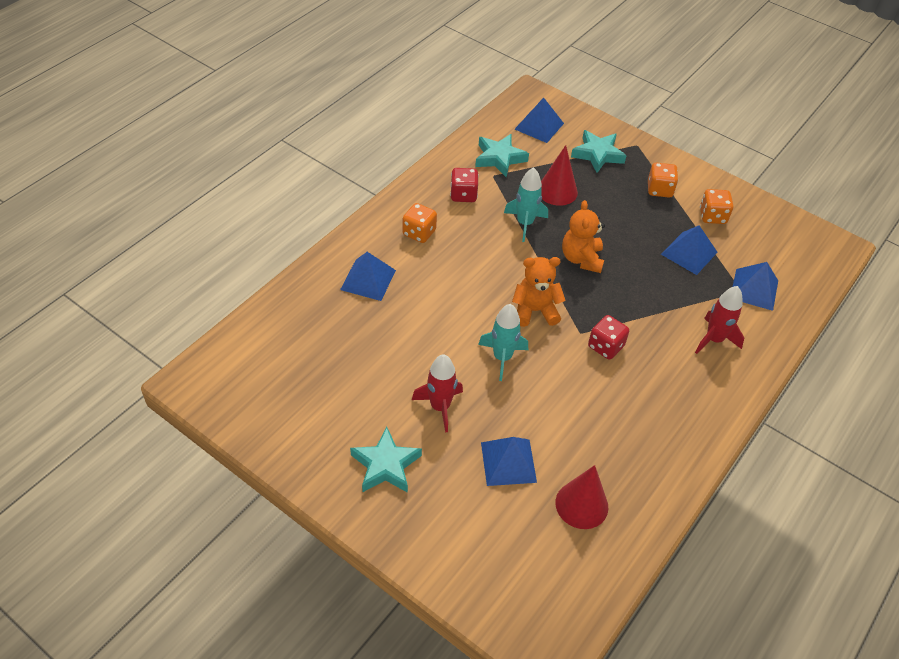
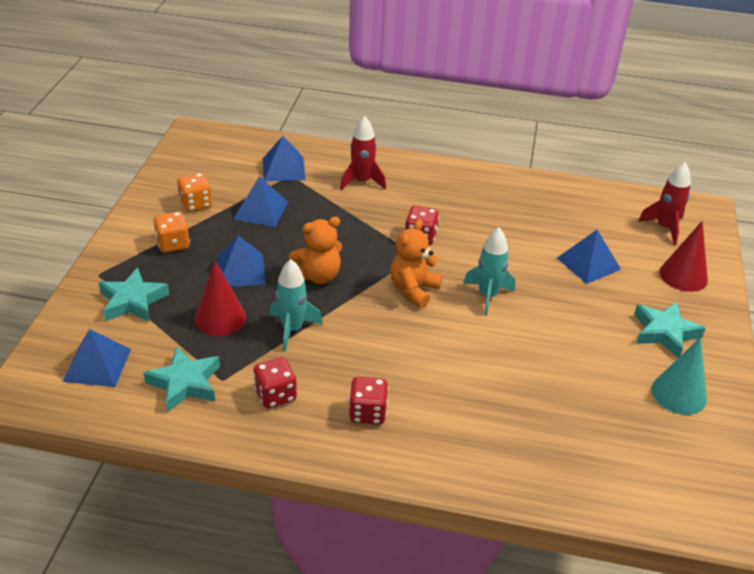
camera: 115 degrees left, 10 degrees down
blue pyramid [340,252,396,301] -> blue pyramid moved to [217,235,266,287]
orange dice [402,203,437,243] -> red dice [349,377,388,425]
red rocket [412,354,463,432] -> red rocket moved to [638,162,691,245]
orange teddy bear [512,257,565,327] -> orange teddy bear turned 60 degrees clockwise [390,219,442,308]
red cone [556,465,608,529] -> red cone moved to [660,221,708,292]
none -> turquoise cone [652,337,707,415]

